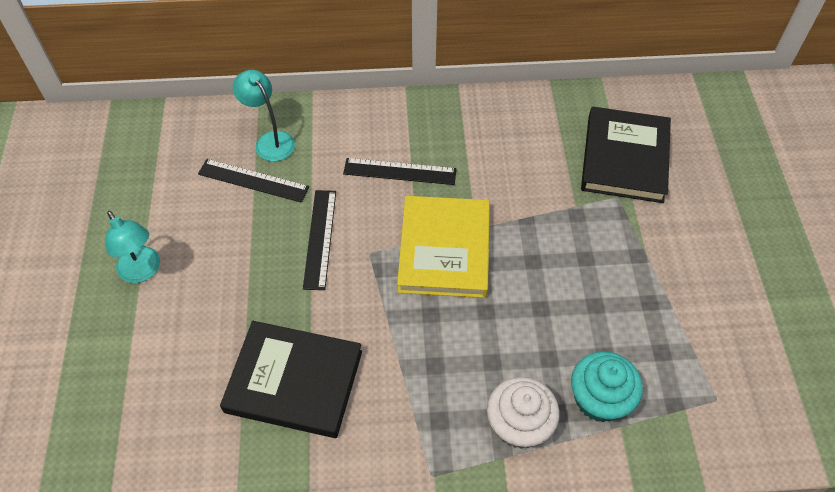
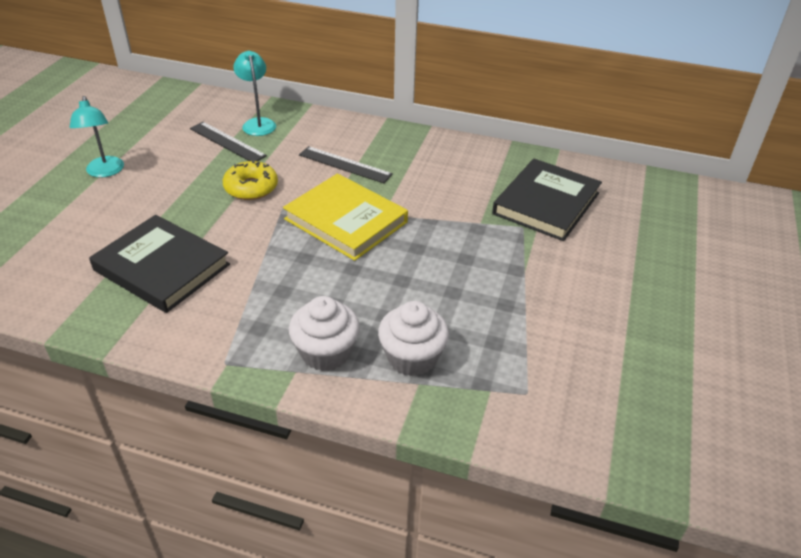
camera: 20 degrees right, 15 degrees down
black ruler [303,190,336,290] -> yellow donut [223,160,278,200]
yellow book [397,196,490,298] -> yellow book turned 75 degrees counterclockwise [283,173,408,261]
turquoise cupcake [571,351,643,422] -> white cupcake [378,301,449,376]

